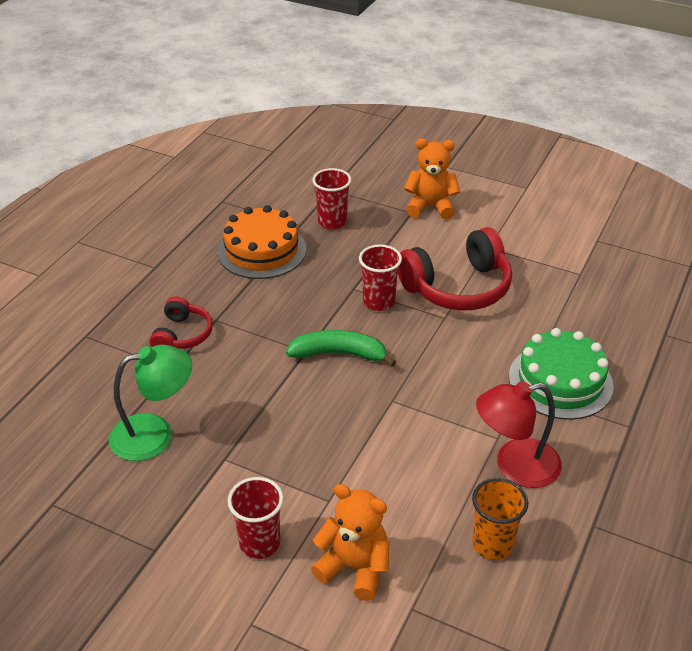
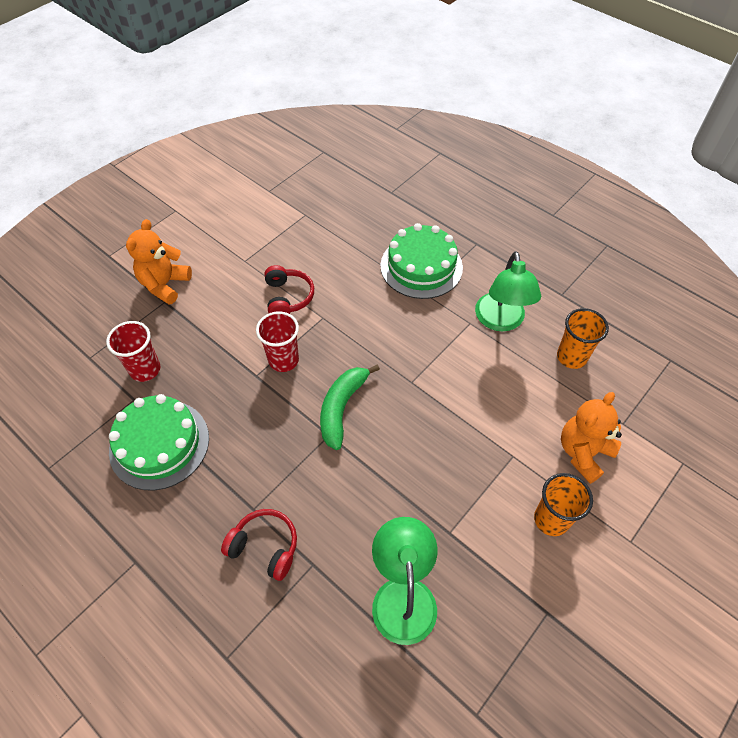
camera: 75 degrees left, 15 degrees up
orange cake [217,205,306,279] -> green cake [109,394,209,490]
red cup [228,477,284,559] -> orange cup [534,473,593,536]
red headphones [398,227,512,310] -> red headphones [265,265,314,314], size x0.56
red lamp [476,381,562,488] -> green lamp [475,251,541,331]

